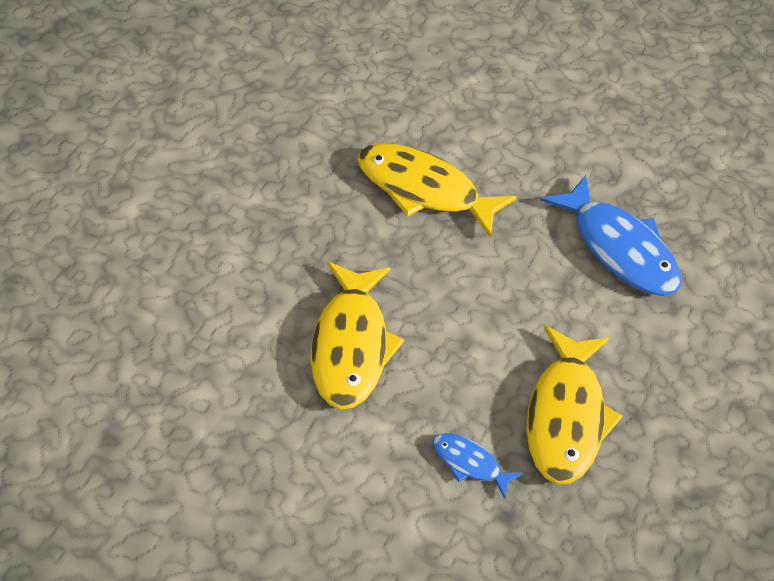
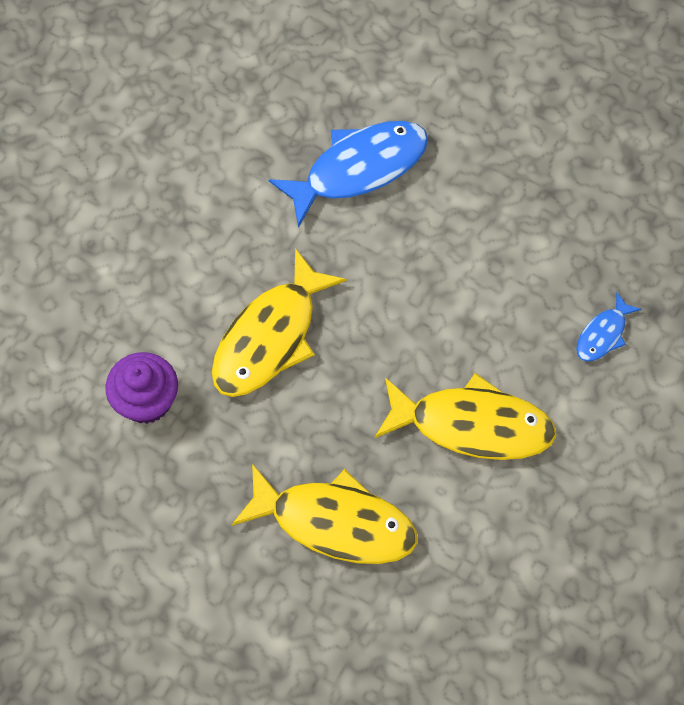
camera: 80 degrees left, 15 degrees up
yellow fish [526,326,623,484] -> yellow fish moved to [231,464,417,564]
none -> purple cupcake [106,352,178,424]

